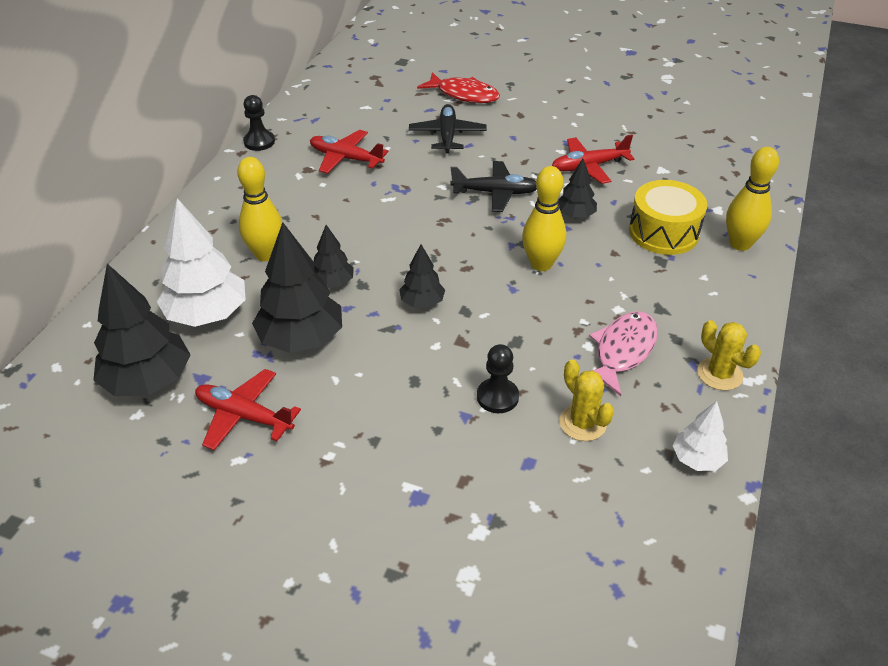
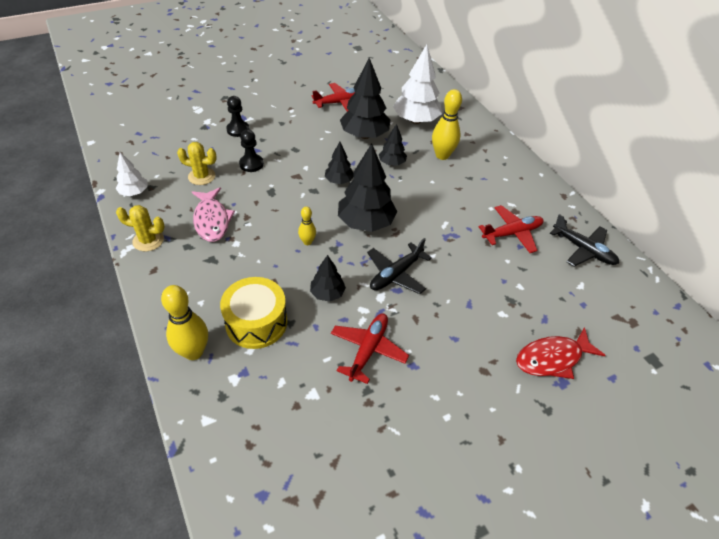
camera: 130 degrees right, 5 degrees up
black tree [93,264,191,396] -> black tree moved to [338,143,397,232]
black pawn [243,95,275,151] -> black pawn moved to [226,96,250,137]
black plane [409,104,487,153] -> black plane moved to [550,214,619,266]
yellow bowling pin [522,166,566,271] -> yellow bowling pin [298,206,316,245], size x0.55

